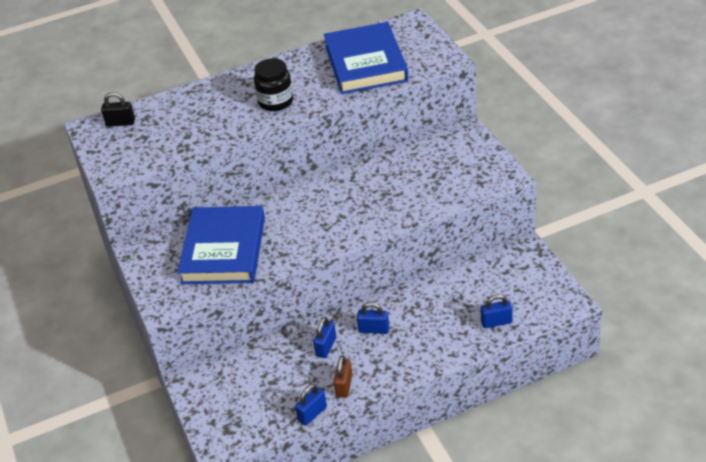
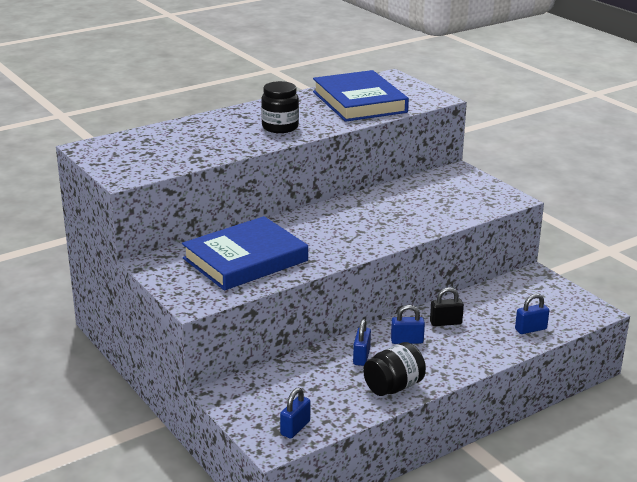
camera: 15 degrees left, 15 degrees down
black padlock [101,92,135,127] -> black padlock moved to [430,287,464,326]
blue book [177,206,265,284] -> blue book turned 60 degrees clockwise [182,216,308,291]
blue padlock [295,384,327,426] -> blue padlock moved to [280,388,310,439]
brown padlock [334,355,352,398] -> black jar [363,342,426,396]

